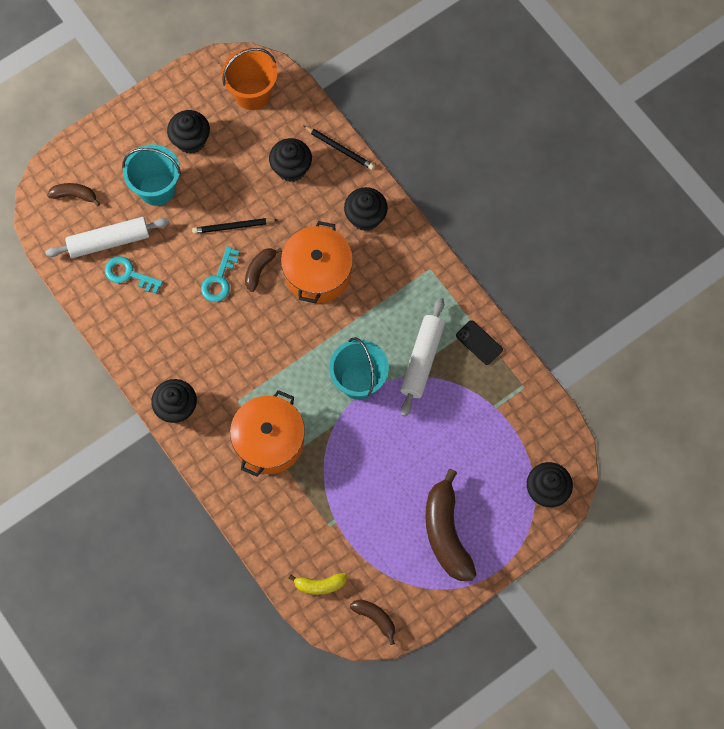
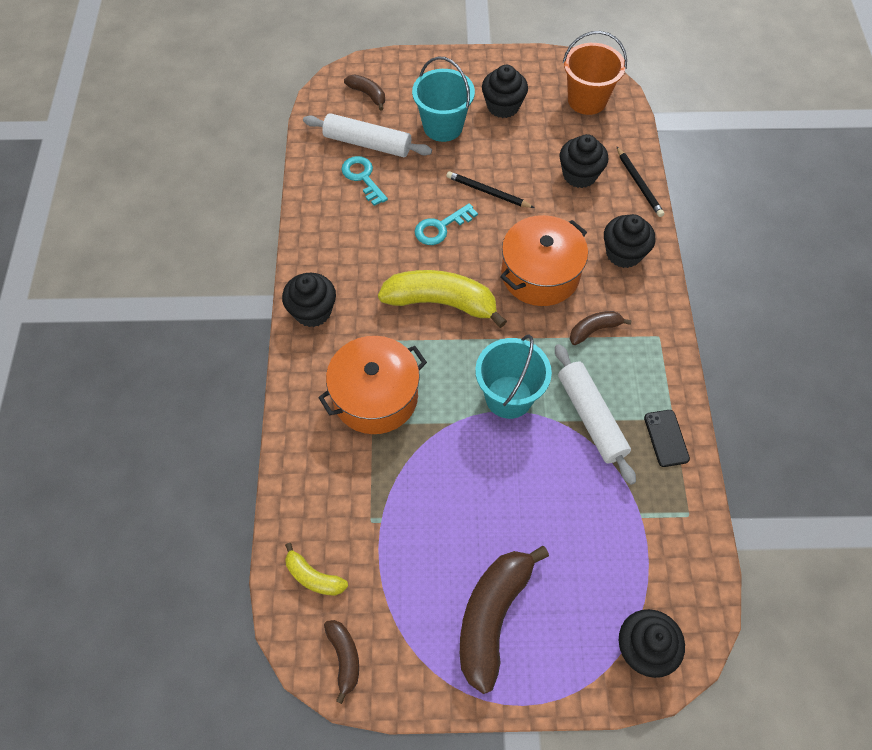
camera: 35 degrees right, 10 degrees down
brown banana [245,248,282,292] -> brown banana moved to [570,311,631,345]
white rolling pin [400,298,445,417] -> white rolling pin turned 75 degrees counterclockwise [555,344,636,485]
none -> yellow banana [378,270,507,328]

